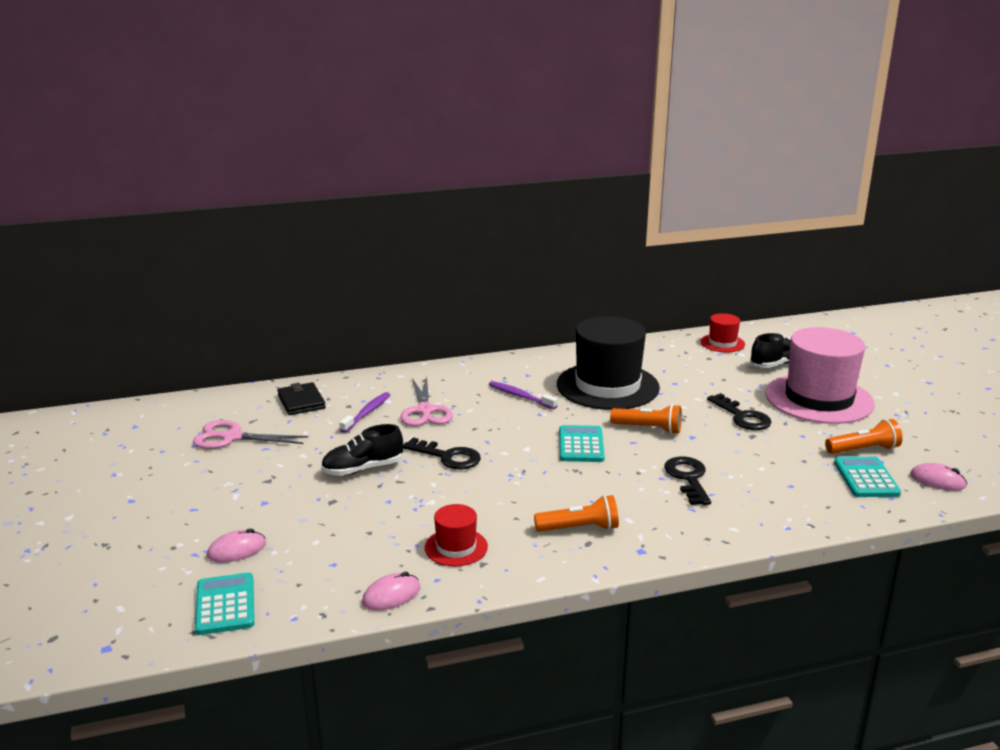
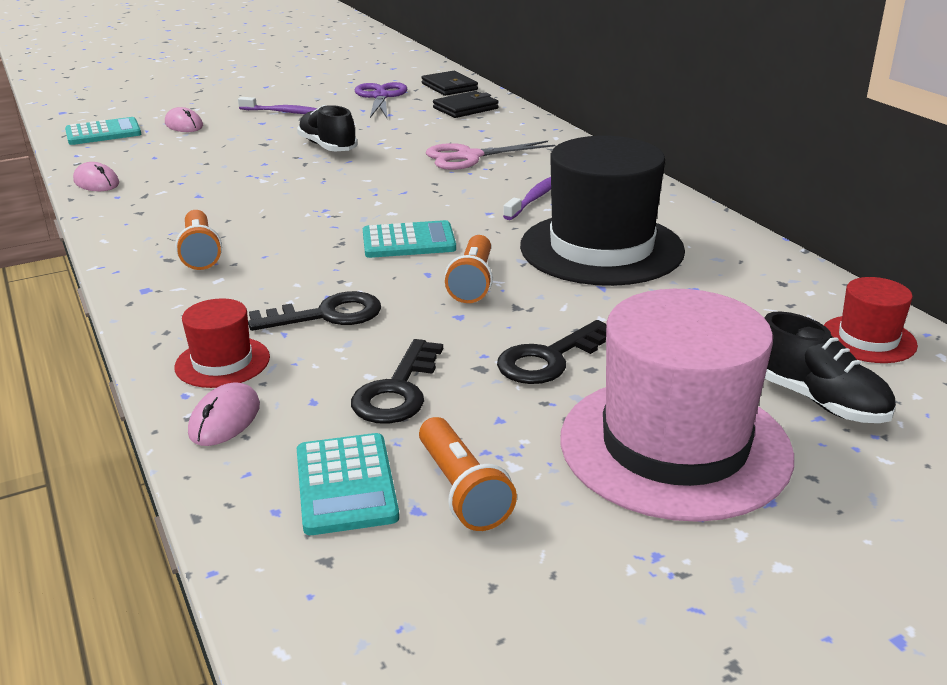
camera: 80 degrees right, 5 degrees up
pink scissors [193,420,308,449] -> purple scissors [355,82,407,118]
purple toothbrush [339,392,390,433] -> purple toothbrush moved to [238,97,317,114]
black key [403,437,481,469] -> black key moved to [351,339,443,424]
red hat [425,504,488,566] -> red hat moved to [174,298,270,388]
turquoise calculator [834,457,901,497] -> turquoise calculator turned 90 degrees clockwise [297,433,399,535]
pink mouse [910,463,967,491] -> pink mouse moved to [188,382,260,446]
none -> black wallet [421,71,478,96]

